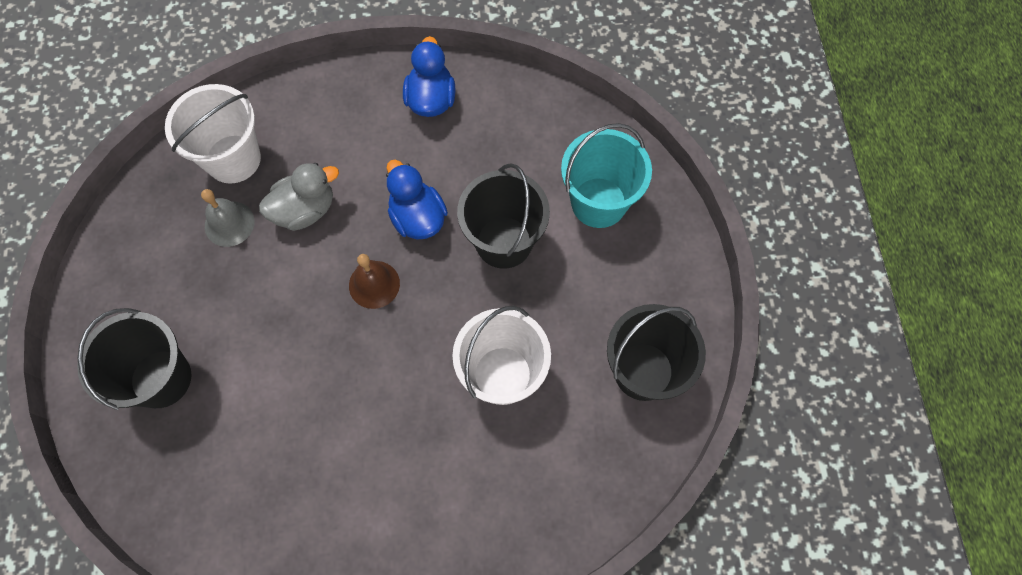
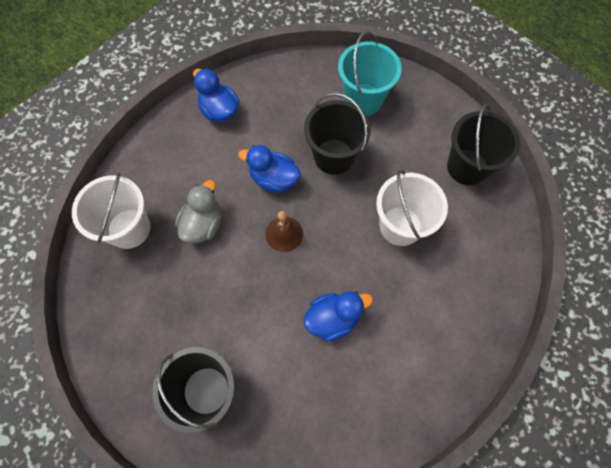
camera: 40 degrees left, 0 degrees up
grey bell [201,189,255,247] -> none
none -> blue duck [303,291,373,342]

